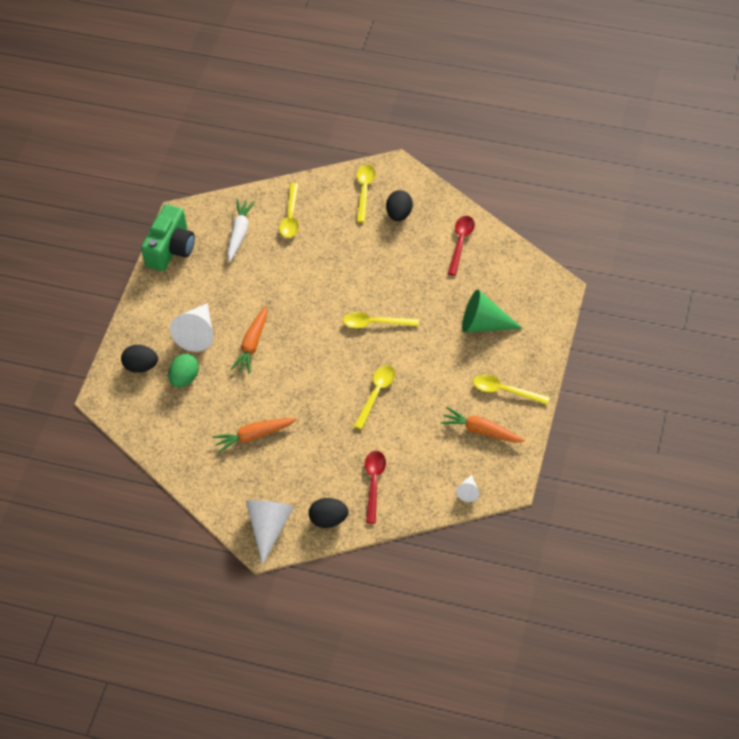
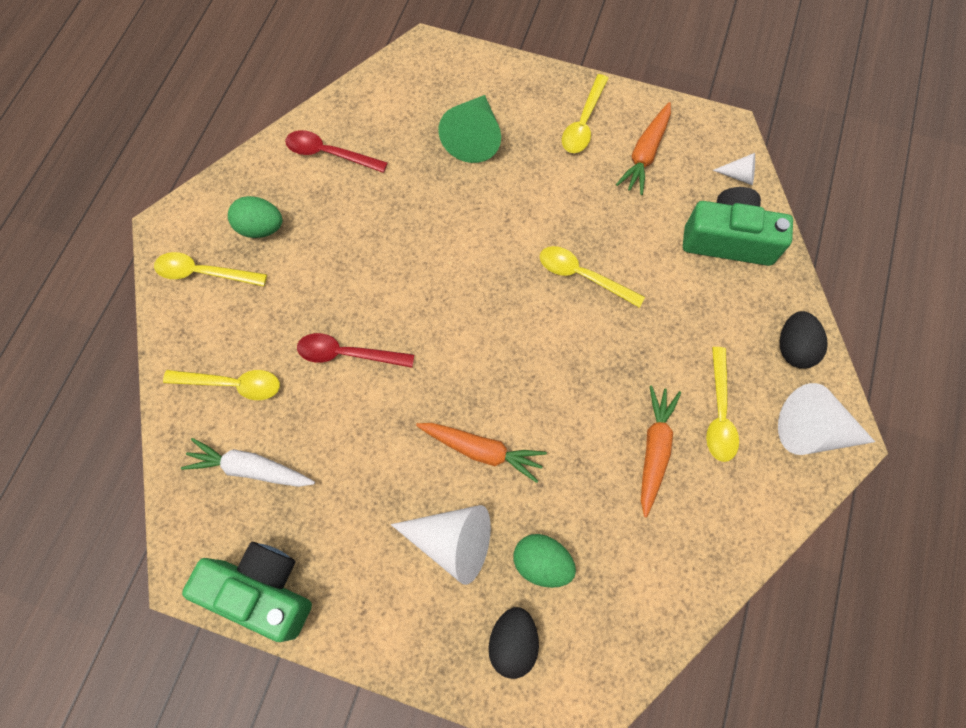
camera: 90 degrees left, 15 degrees up
orange carrot [212,418,297,453] -> orange carrot turned 150 degrees counterclockwise [641,385,681,517]
yellow spoon [343,312,419,328] -> yellow spoon moved to [706,347,739,462]
red spoon [365,451,386,524] -> red spoon moved to [297,333,414,368]
black egg [386,190,413,221] -> green egg [228,196,282,238]
none -> green camera [683,187,793,266]

